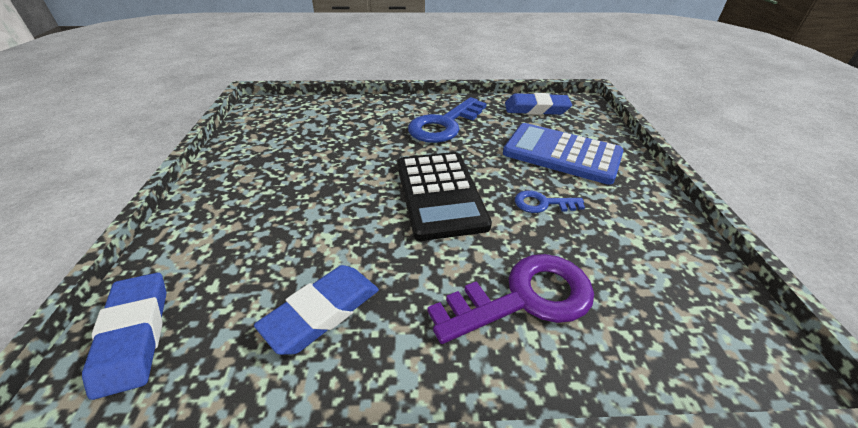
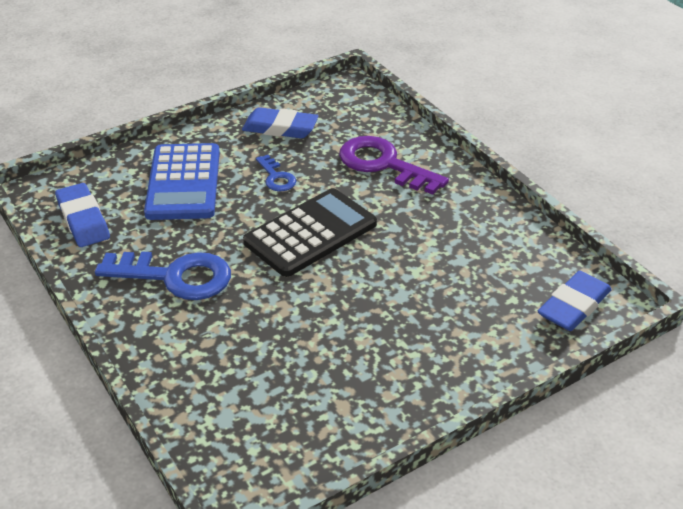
camera: 120 degrees left, 0 degrees up
blue eraser [254,265,379,355] -> blue eraser moved to [242,107,319,138]

